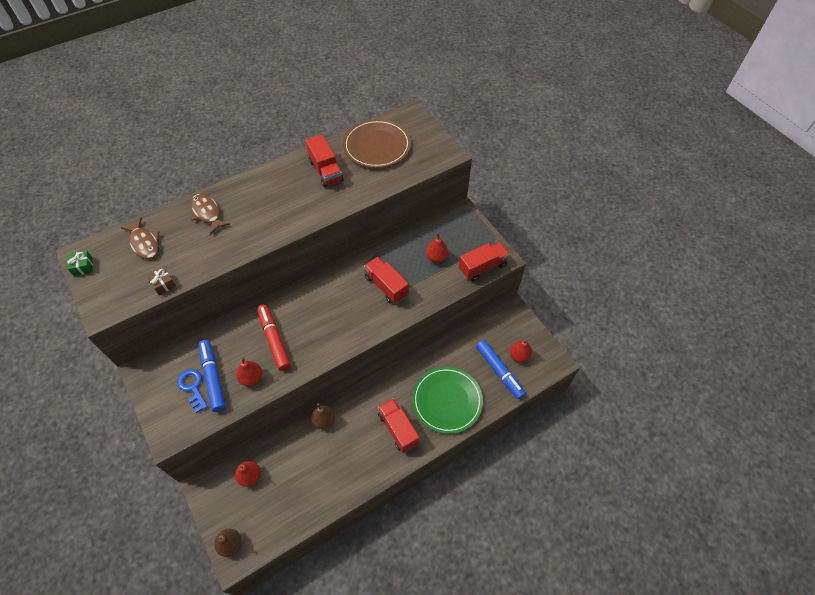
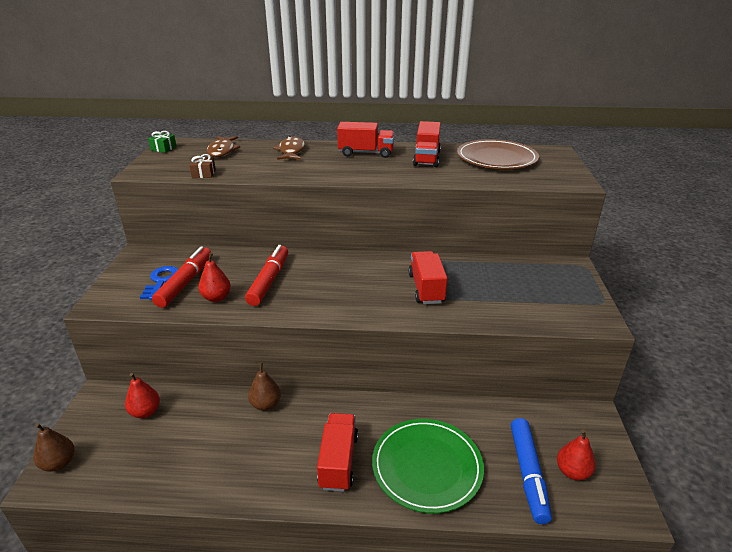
camera: 35 degrees right, 25 degrees down
blue marker [199,340,226,412] -> red marker [152,246,211,308]
red pear [426,233,449,263] -> none
red truck [459,242,510,281] -> red truck moved to [337,122,394,158]

